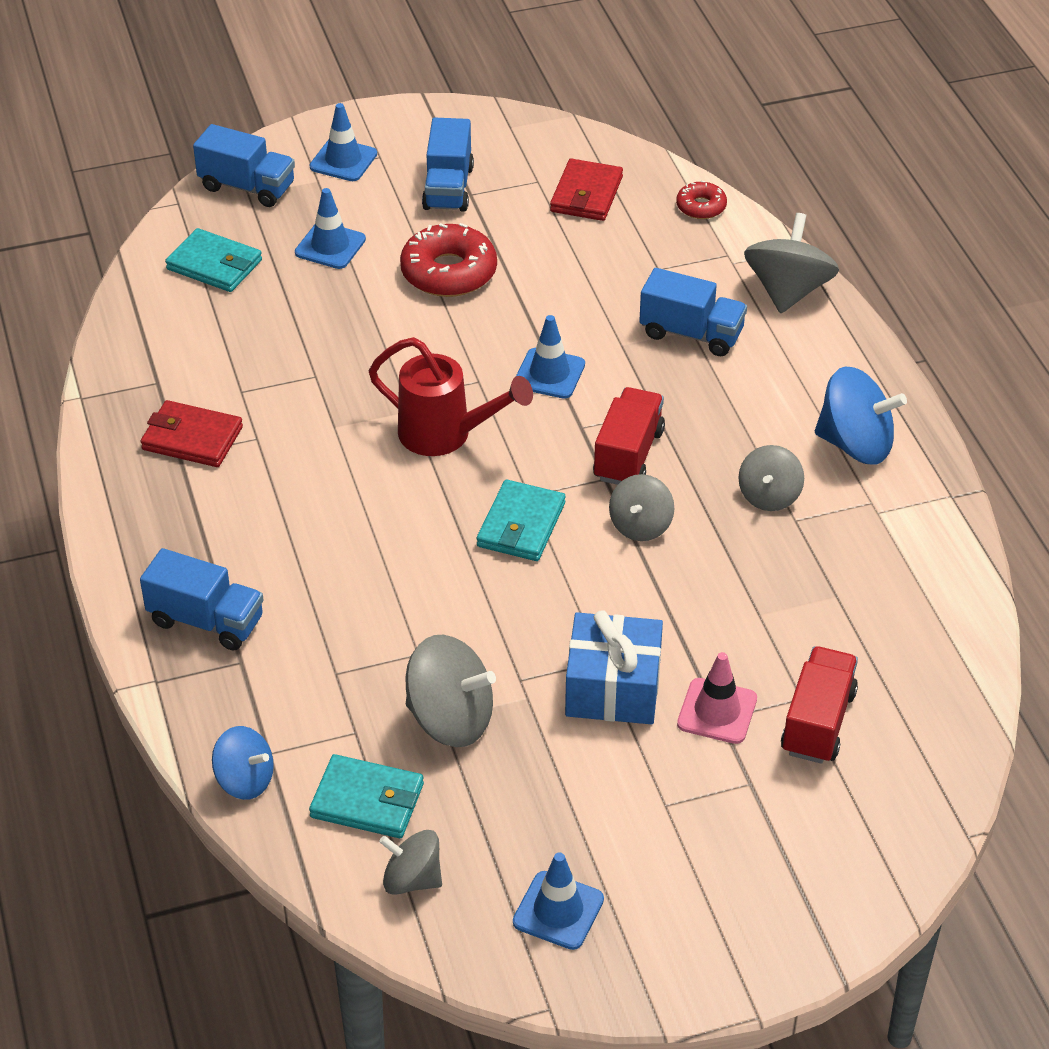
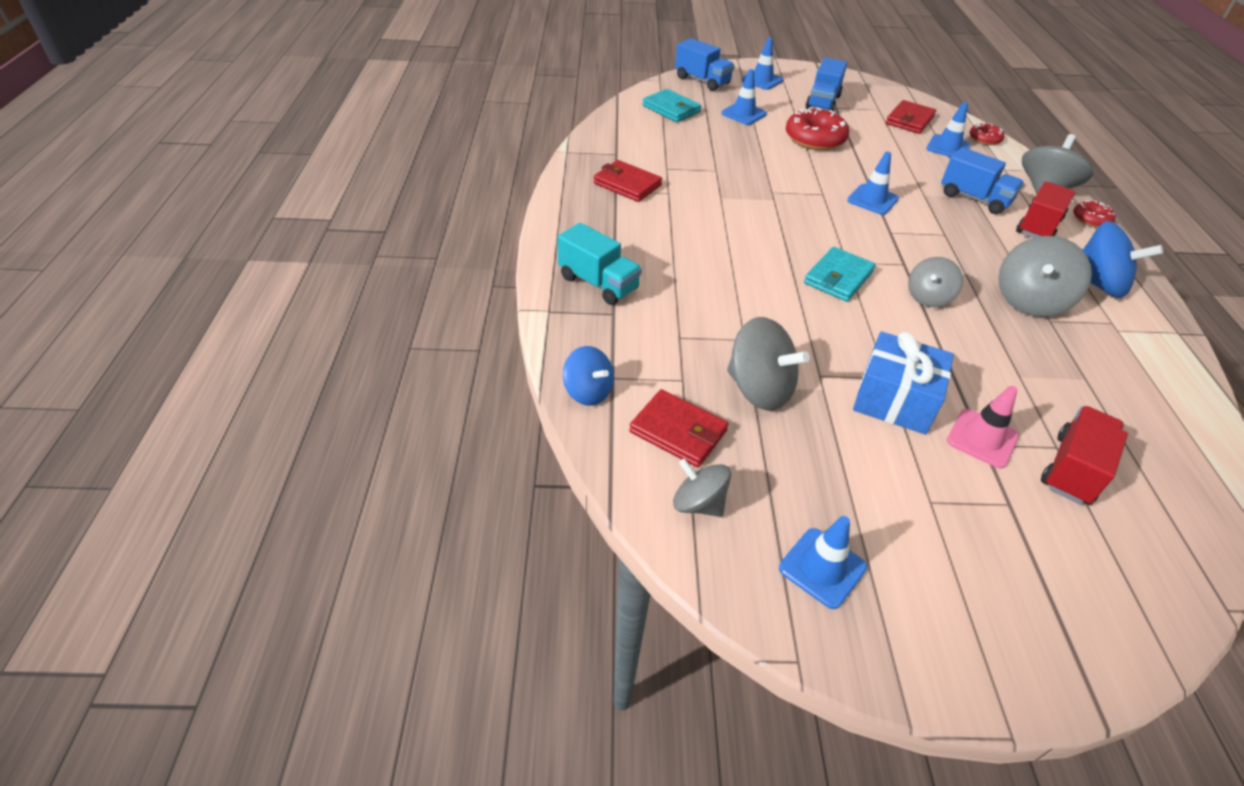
camera: 15 degrees right, 0 degrees up
blue truck [140,548,263,651] -> turquoise truck [557,223,642,305]
turquoise wallet [309,754,424,838] -> red wallet [629,389,728,467]
red watering can [369,337,533,456] -> none
red truck [593,387,665,485] -> red truck moved to [1016,182,1075,238]
grey spinning top [738,445,804,511] -> grey spinning top [998,236,1092,317], size x1.59
none -> blue traffic cone [926,102,970,157]
none -> red donut [1073,200,1115,228]

